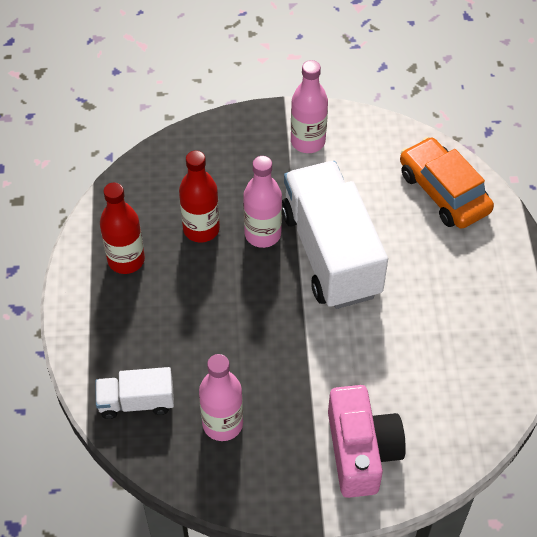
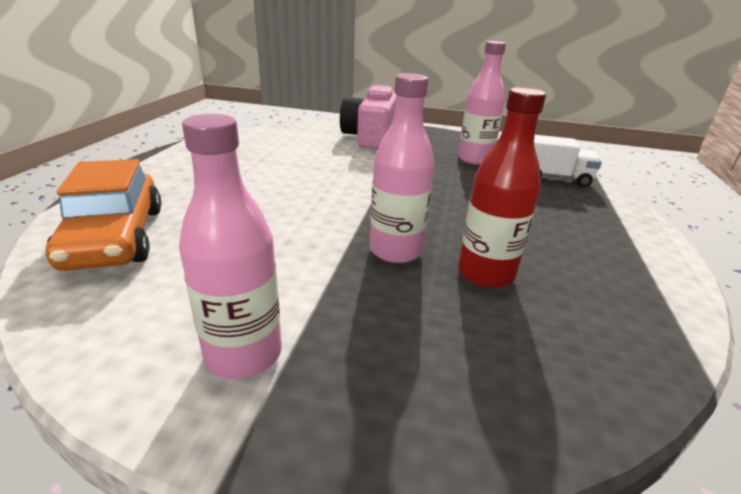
camera: 165 degrees left, 25 degrees down
red bottle [100,183,145,274] -> none
white truck [282,161,388,309] -> none

